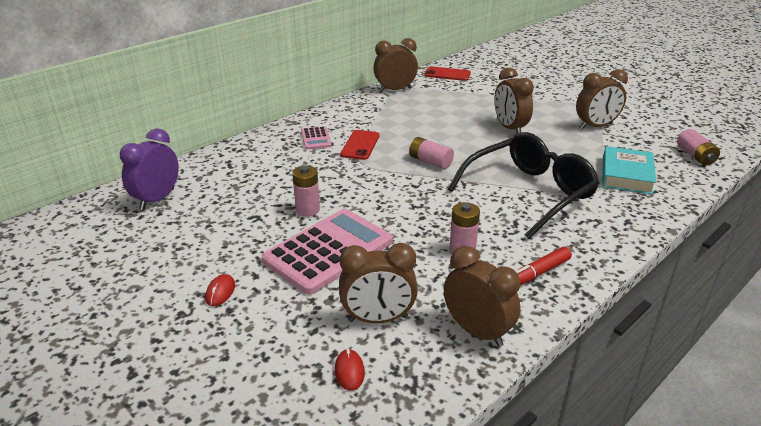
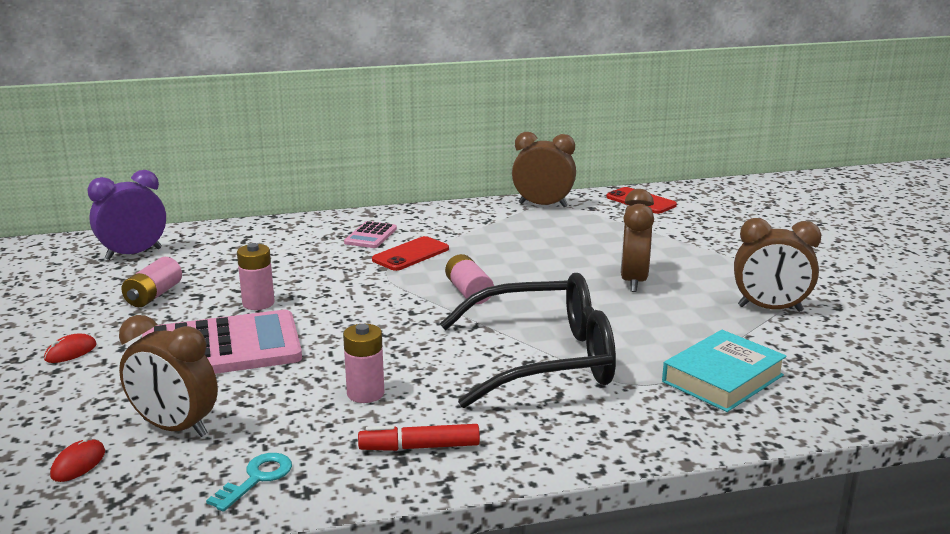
camera: 30 degrees right, 10 degrees down
brown clock [444,246,521,347] -> turquoise key [206,453,292,512]
pink battery [677,129,720,165] -> pink battery moved to [121,257,182,307]

